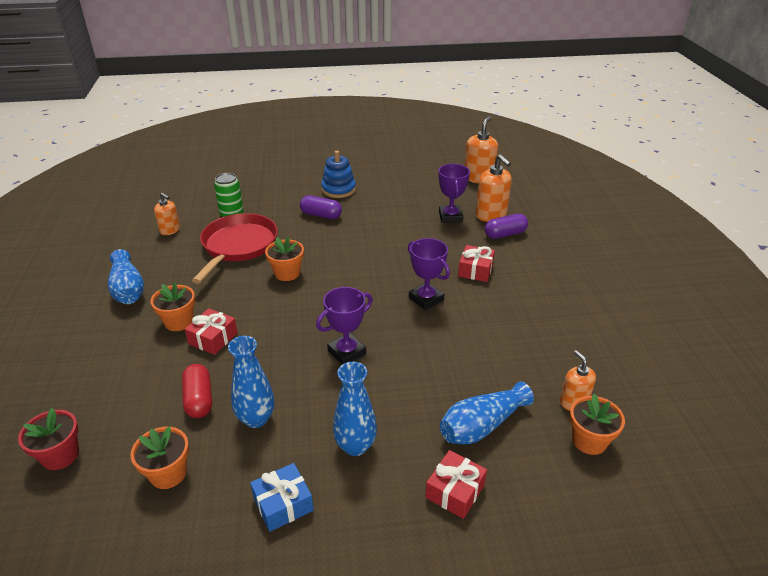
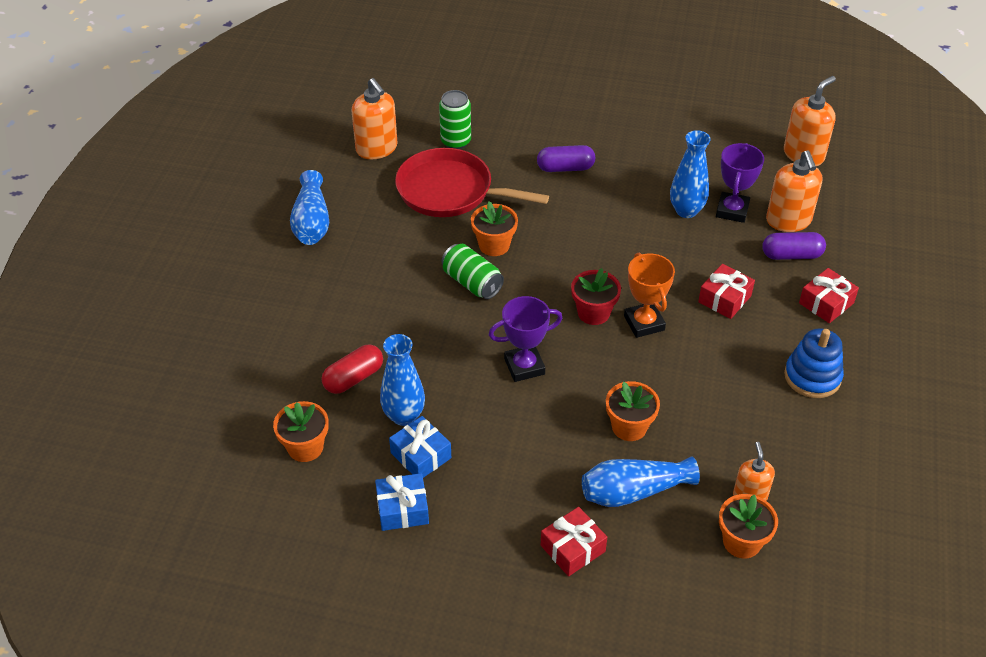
camera: 20 degrees right, 10 degrees up
red flower pot [18,408,79,470] -> red flower pot moved to [571,268,621,325]
orange flower pot [150,283,195,331] -> orange flower pot moved to [606,381,660,441]
orange soap dispenser [154,193,180,235] -> orange soap dispenser [351,78,398,159], size x1.61
red capsule [182,364,212,418] -> red capsule turned 45 degrees clockwise [322,344,383,394]
red gift [185,308,238,355] -> red gift moved to [799,268,859,323]
red pan [192,213,278,284] -> red pan turned 105 degrees counterclockwise [395,148,549,217]
purple capsule [300,196,342,219] -> purple capsule turned 45 degrees counterclockwise [537,145,595,172]
blue stacking toy [321,151,356,198] -> blue stacking toy moved to [784,328,844,398]
blue vase [333,362,377,456] -> blue vase moved to [670,130,711,218]
purple trophy [408,238,450,310] -> orange trophy [624,253,675,338]
none -> blue gift [389,416,451,478]
none -> green can [442,244,504,299]

